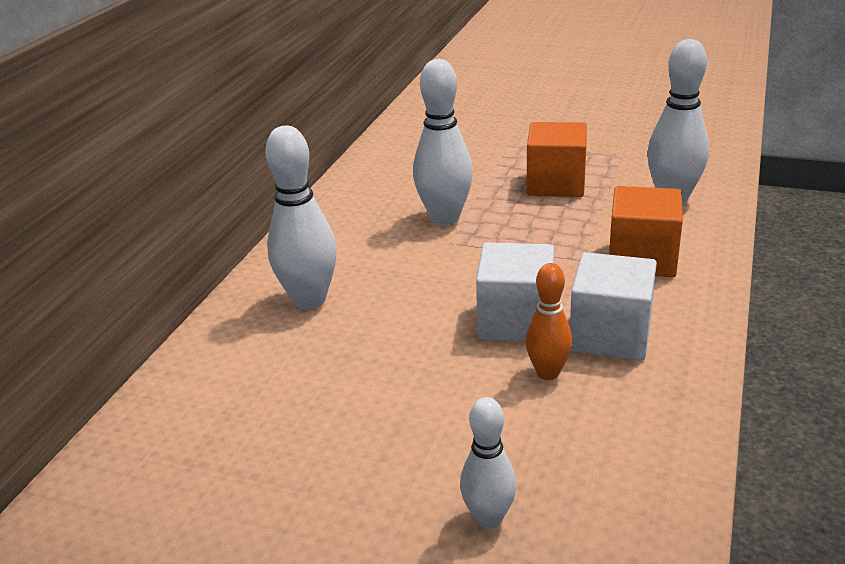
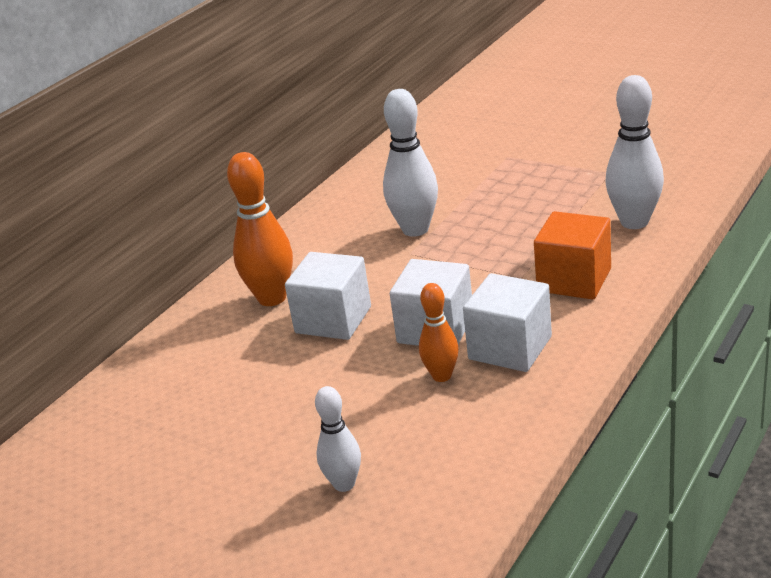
camera: 15 degrees right, 0 degrees up
white bowling pin [265,126,337,309] -> orange bowling pin [227,152,293,306]
orange cube [527,122,587,197] -> none
none -> white cube [285,252,371,340]

